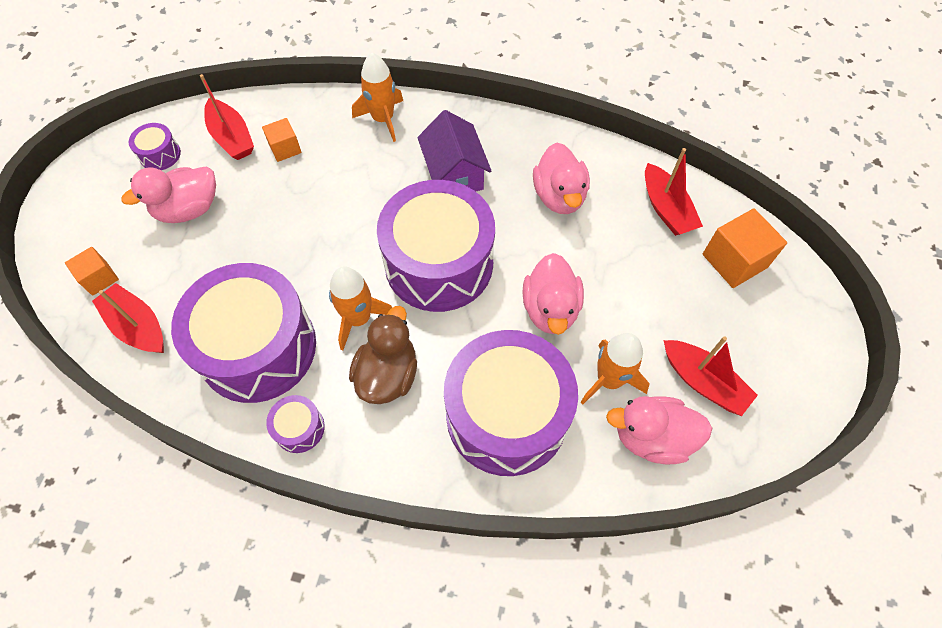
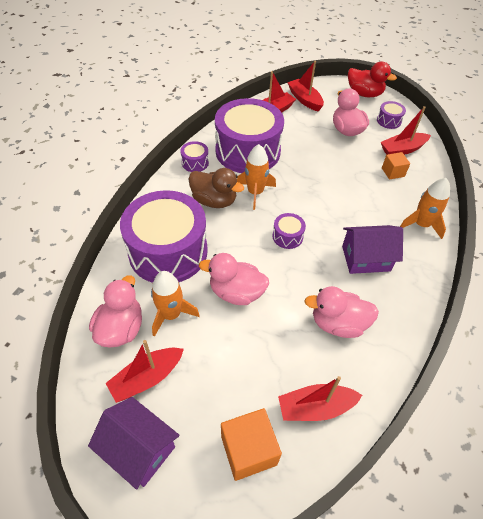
camera: 100 degrees right, 10 degrees down
orange cube [65,247,119,296] -> red boat [287,61,324,112]
purple drum [377,180,495,312] -> purple drum [273,213,306,249], size x0.41
none -> purple house [88,397,179,489]
none -> red duck [348,62,397,97]

